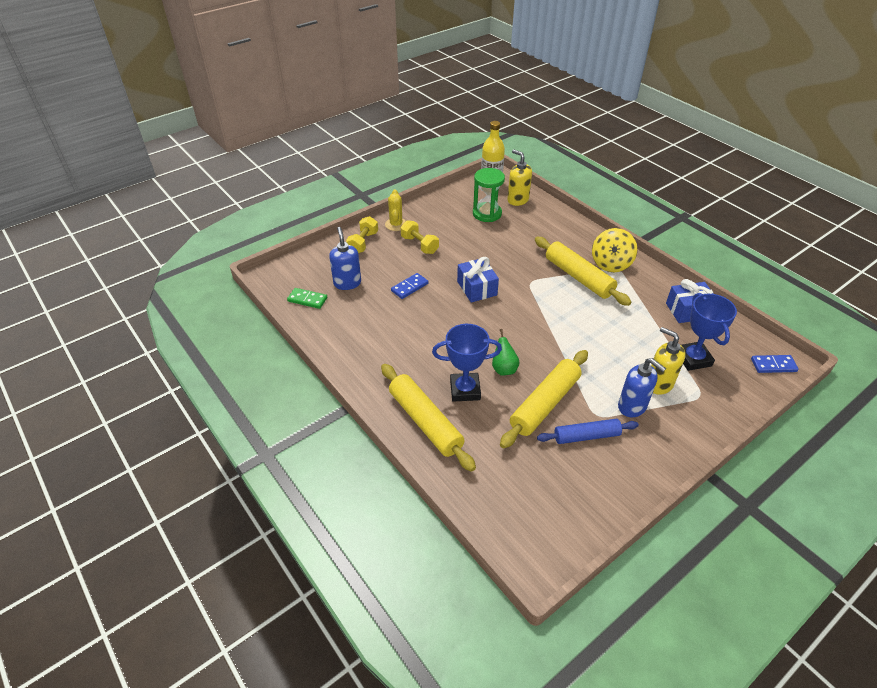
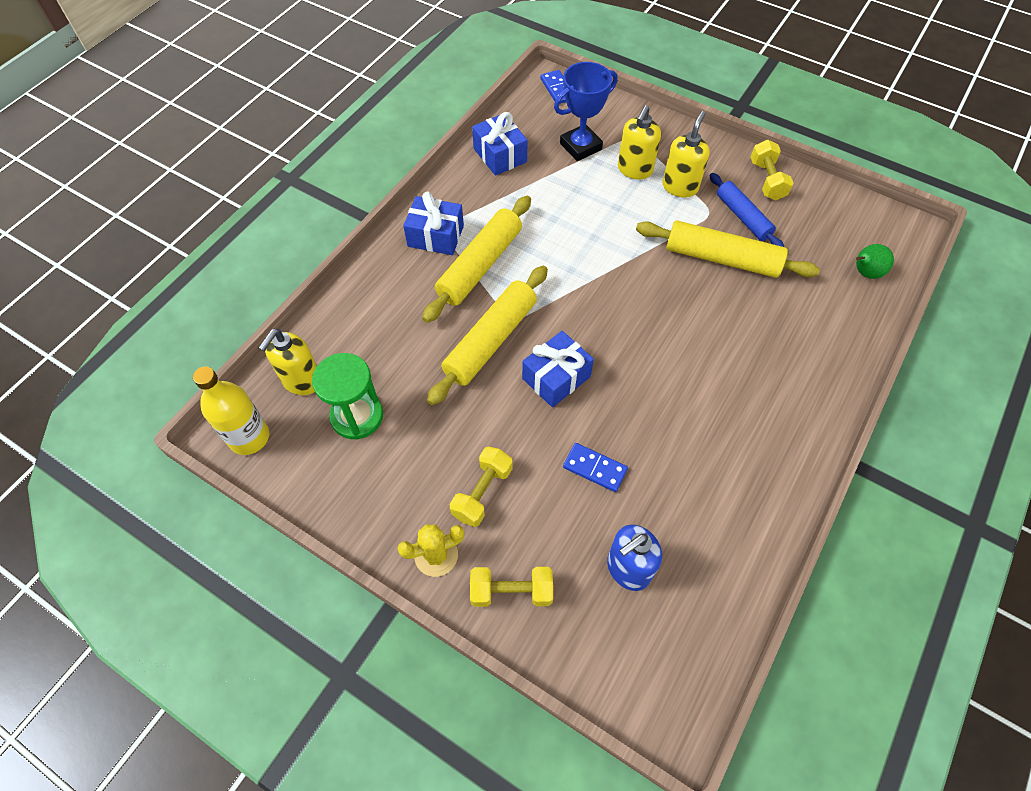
camera: 110 degrees left, 15 degrees up
green domino [287,288,327,309] -> none
yellow rolling pin [381,364,476,472] -> yellow rolling pin moved to [427,266,548,406]
blue trophy [432,324,502,402] -> none
green pear [492,329,520,376] -> green pear moved to [856,244,894,279]
yellow spinning top [592,228,638,272] -> blue gift [403,191,464,255]
blue soap dispenser [618,358,666,417] -> yellow soap dispenser [662,111,710,197]
none -> yellow dumbbell [750,140,794,200]

